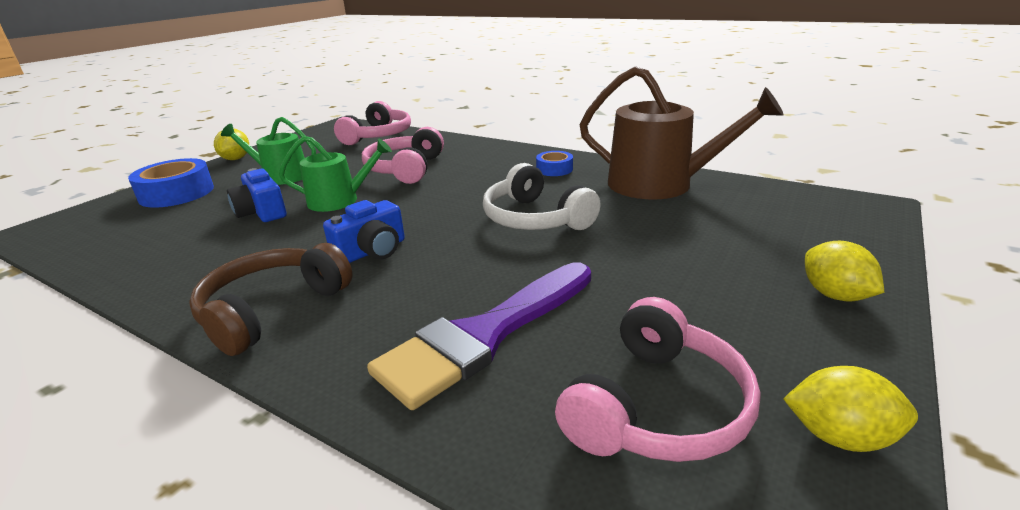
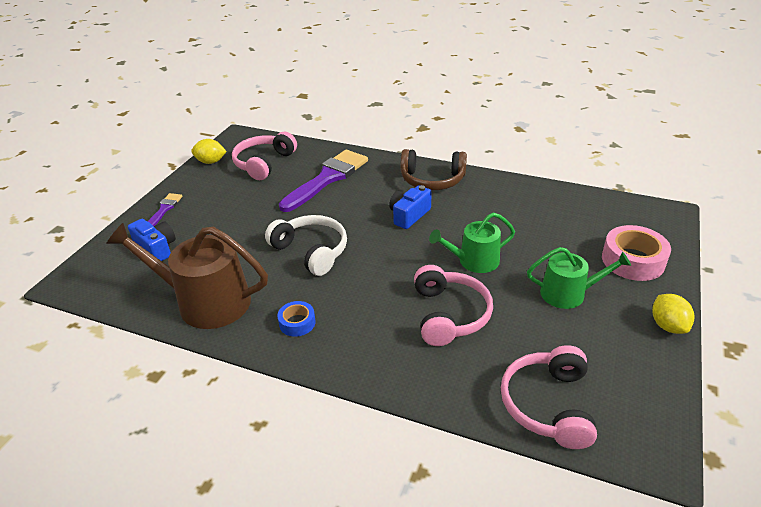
camera: 170 degrees right, 10 degrees up
blue tape [128,158,214,208] -> pink tape [602,225,671,281]
brown headphones [189,243,353,356] -> brown headphones turned 75 degrees clockwise [401,149,467,190]
blue camera [227,168,286,222] -> blue camera moved to [128,219,176,261]
yellow lemon [805,241,884,302] -> purple brush [148,193,183,226]

